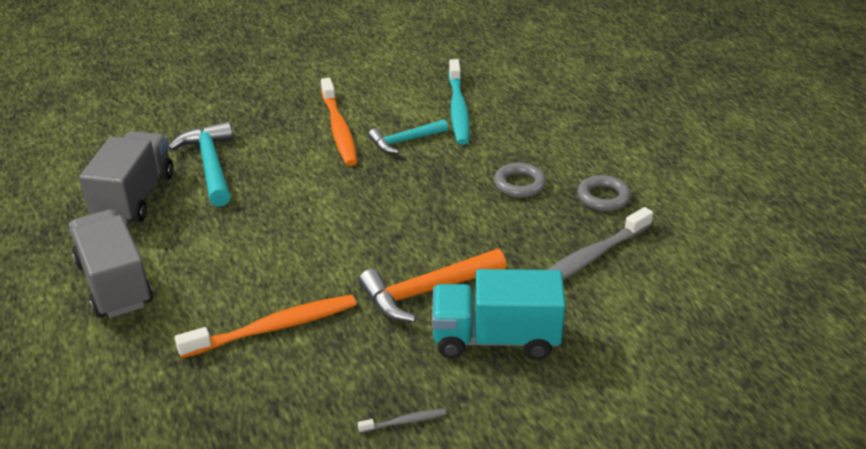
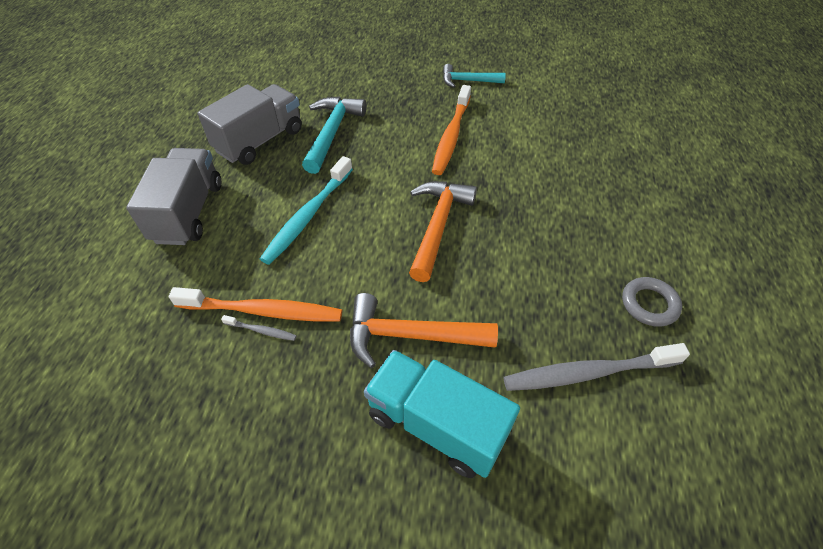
camera: 30 degrees right, 15 degrees up
grey toothbrush [358,409,446,433] -> grey toothbrush moved to [221,315,297,341]
turquoise hammer [368,119,448,153] -> turquoise hammer moved to [443,64,506,88]
turquoise toothbrush [448,59,470,145] -> turquoise toothbrush moved to [260,156,353,265]
grey ring [494,163,546,198] -> none
none -> orange hammer [409,181,477,282]

